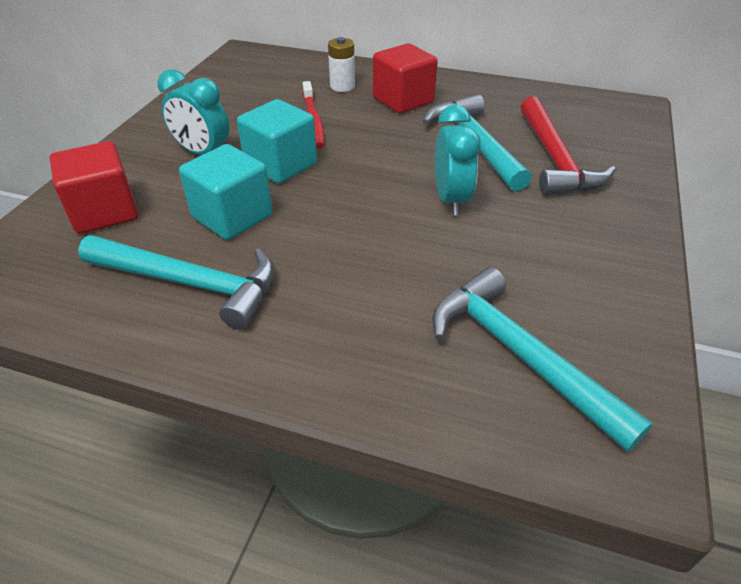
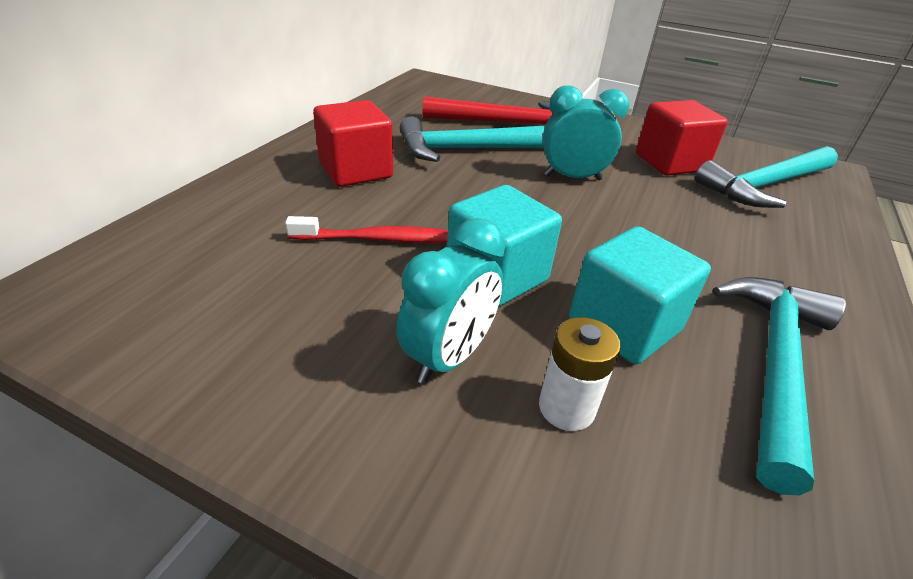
camera: 85 degrees left, 5 degrees down
red cube [50,141,138,234] -> red cube moved to [636,100,728,176]
white battery [328,37,355,92] -> white battery moved to [539,317,621,431]

